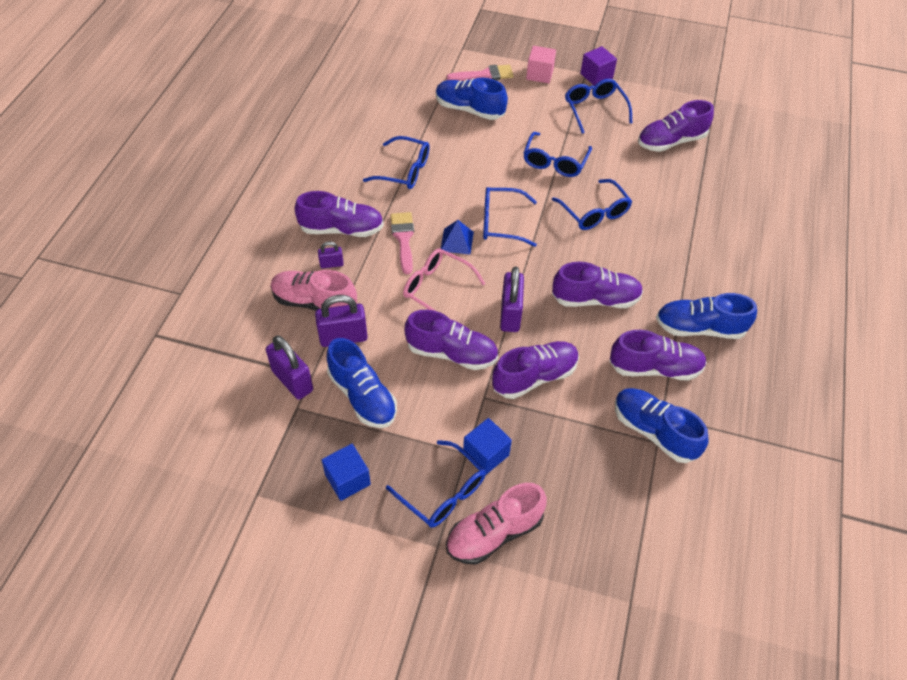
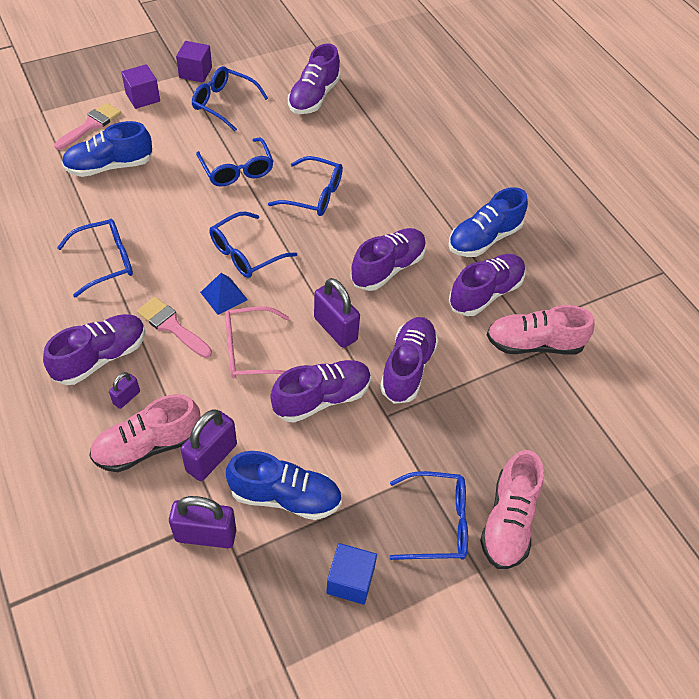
camera: 45 degrees left, 0 degrees up
blue cube [463,418,512,475] -> none
pink cube [526,46,556,83] -> purple cube [121,64,160,109]
blue shoe [615,388,709,463] -> pink shoe [487,305,594,355]

